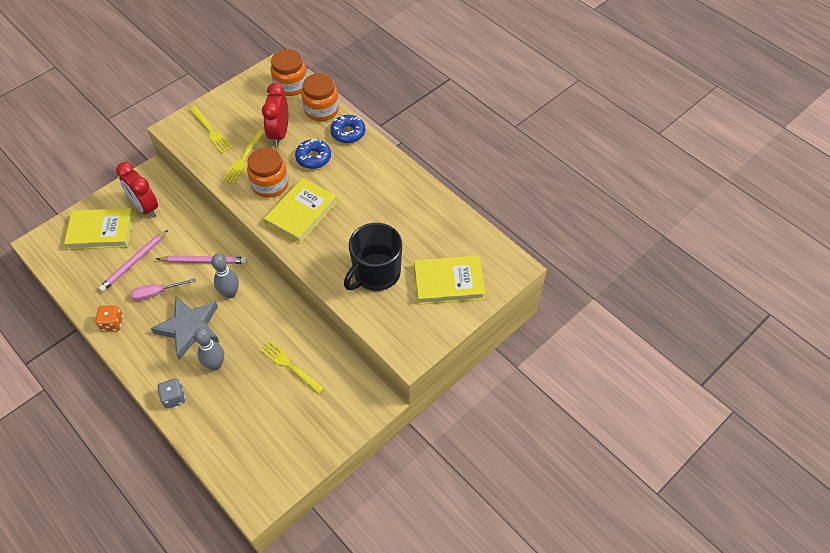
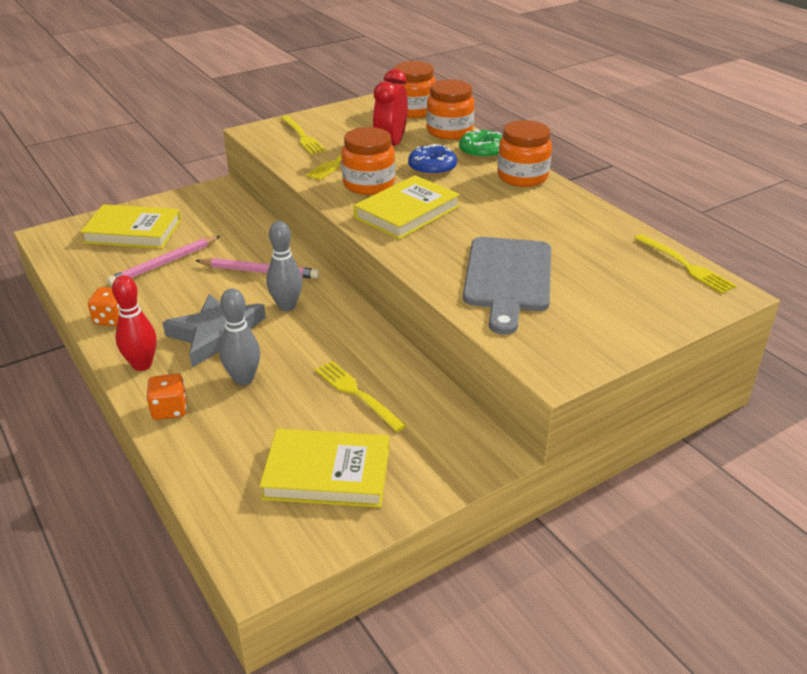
camera: 10 degrees right, 20 degrees down
red clock [116,162,158,218] -> none
pink screwdriver [130,278,196,301] -> none
grey dice [157,378,185,409] -> orange dice [146,374,186,420]
blue donut [330,115,366,143] -> green donut [459,129,503,159]
black mug [344,223,402,291] -> grey cutting board [463,237,551,335]
yellow book [414,256,486,305] -> yellow book moved to [259,429,389,508]
none -> red bowling pin [112,275,157,371]
none -> orange jar [497,120,552,187]
none -> yellow fork [634,234,737,294]

